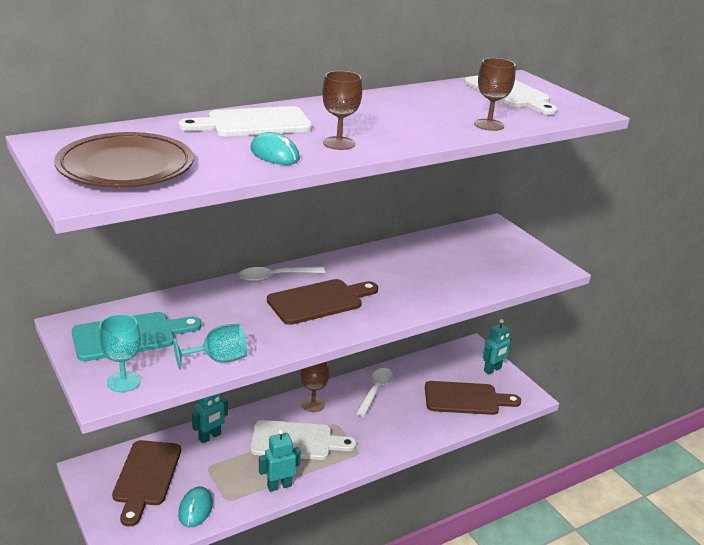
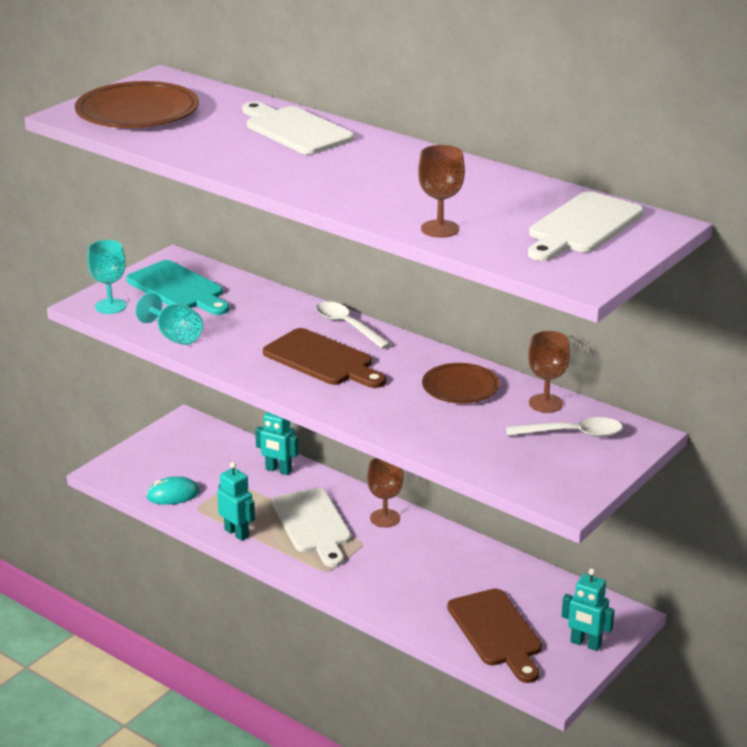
camera: 70 degrees right, 0 degrees up
brown cutting board [112,440,181,526] -> none
turquoise mouse [250,132,300,165] -> none
brown goblet [322,71,362,150] -> brown goblet moved to [528,331,570,413]
white spoon [356,368,393,417] -> white spoon moved to [506,417,623,437]
none -> brown plate [422,363,499,403]

